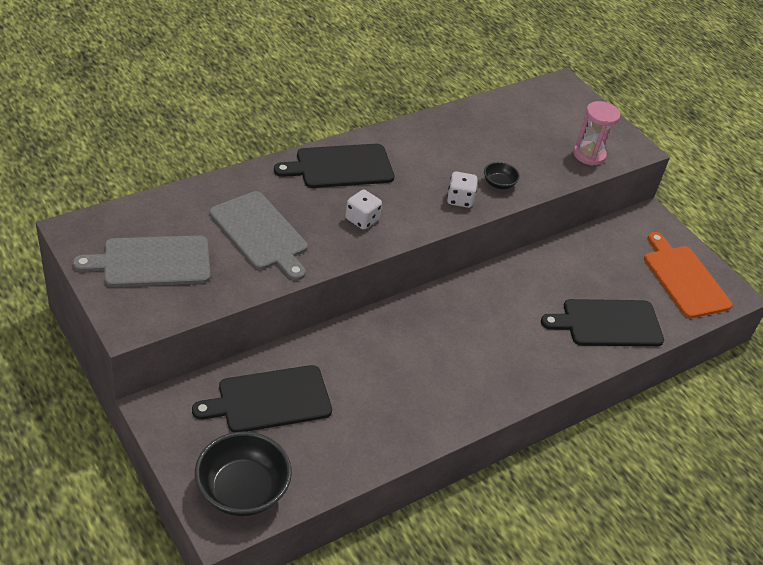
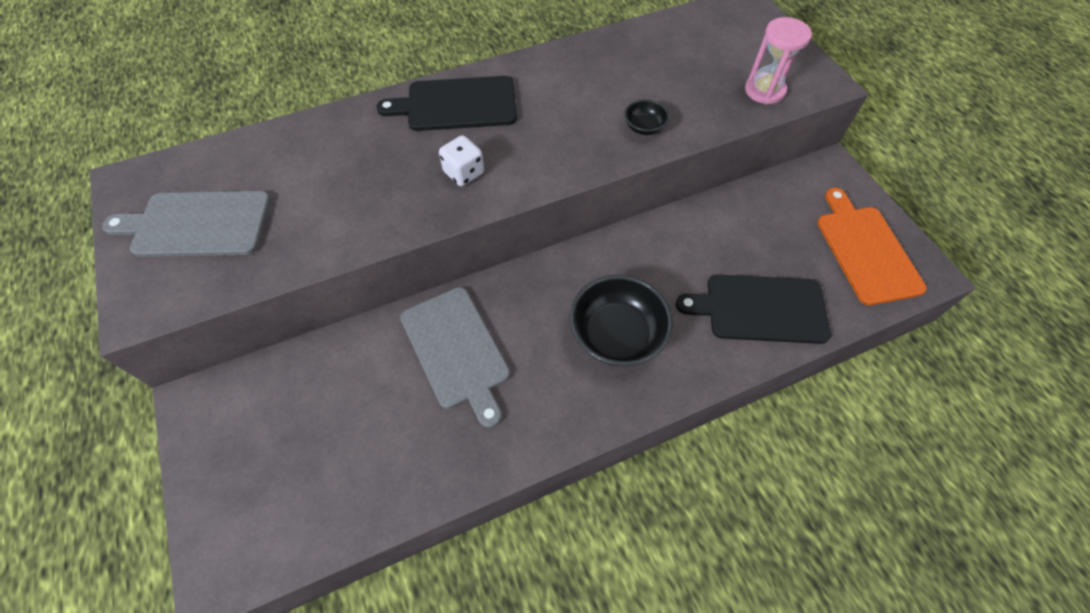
camera: 15 degrees right, 15 degrees up
black cutting board [192,365,332,432] -> none
black bowl [195,431,292,516] -> black bowl moved to [570,275,673,366]
grey cutting board [209,191,308,280] -> grey cutting board moved to [400,287,510,428]
white dice [447,171,478,208] -> none

